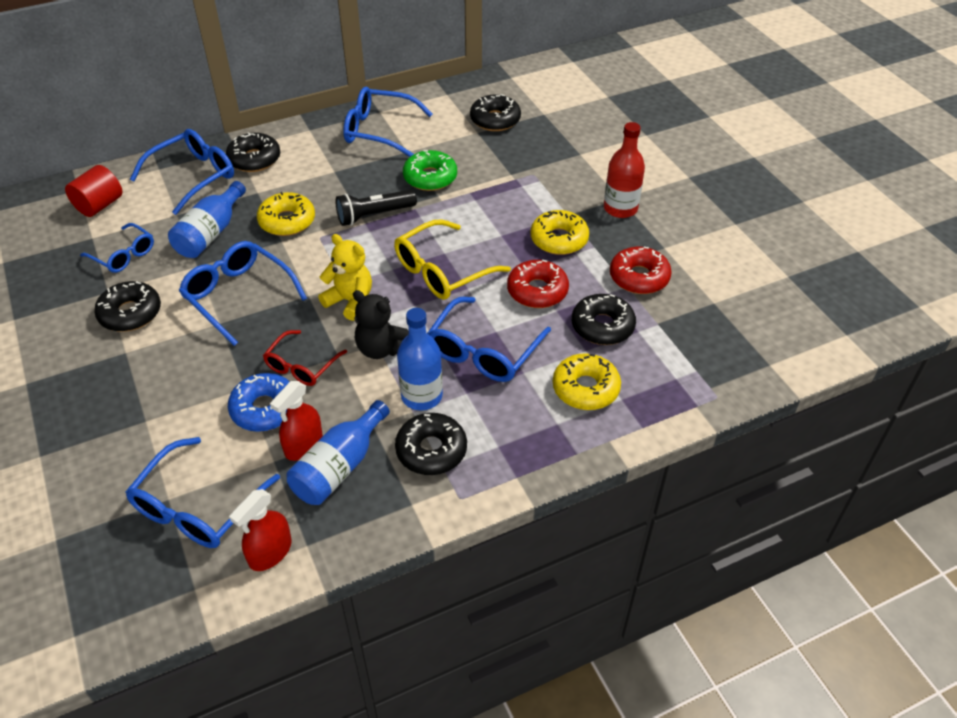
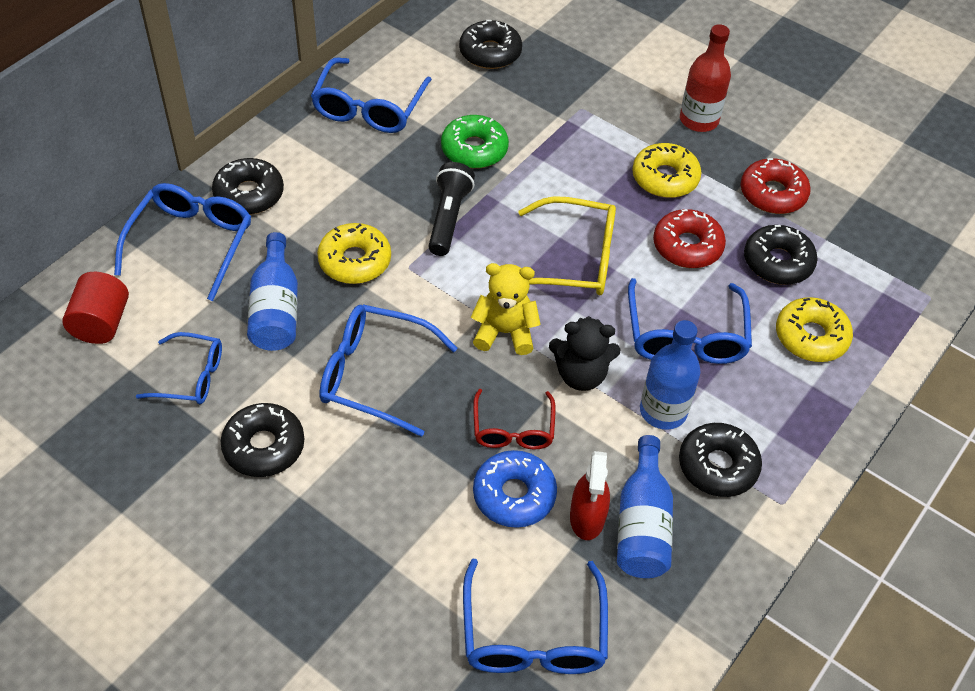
camera: 30 degrees left, 5 degrees up
red spray bottle [229,489,292,571] -> none
black flashlight [336,190,417,226] -> black flashlight turned 150 degrees clockwise [428,162,475,256]
blue glasses [343,87,433,157] -> blue glasses turned 60 degrees counterclockwise [311,57,432,133]
yellow glasses [394,219,511,300] -> yellow glasses turned 105 degrees counterclockwise [518,196,616,295]

